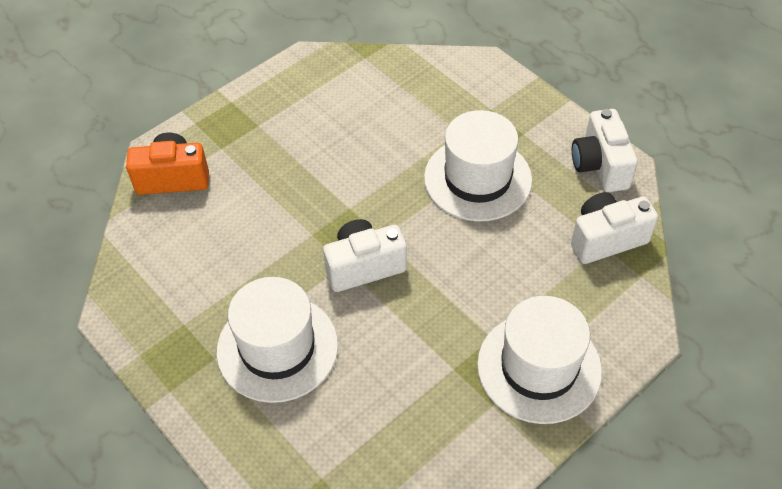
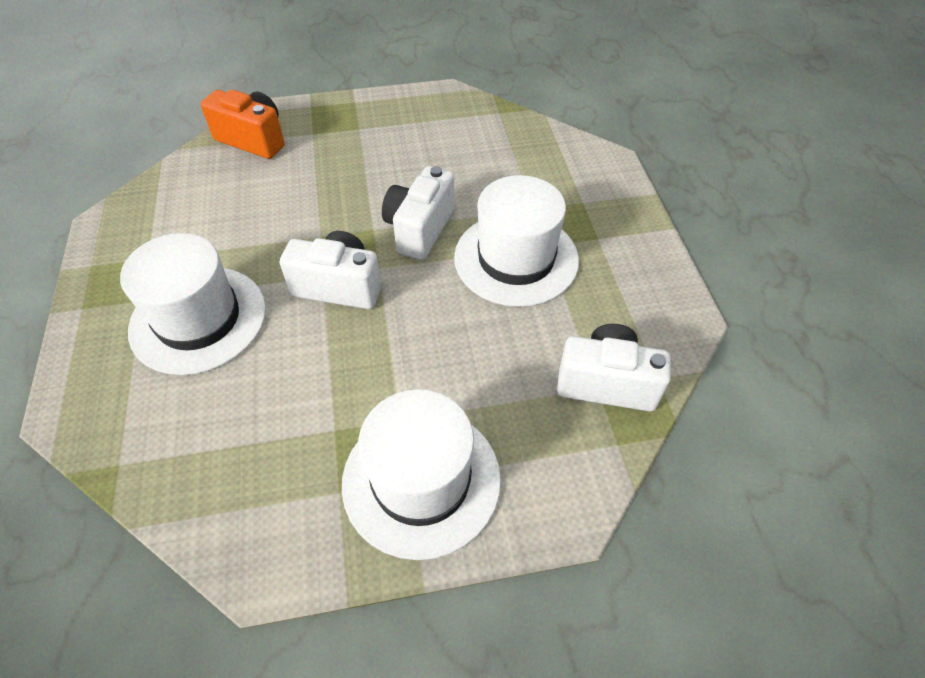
camera: 30 degrees right, 0 degrees up
white camera [572,109,638,192] -> white camera moved to [382,166,455,260]

